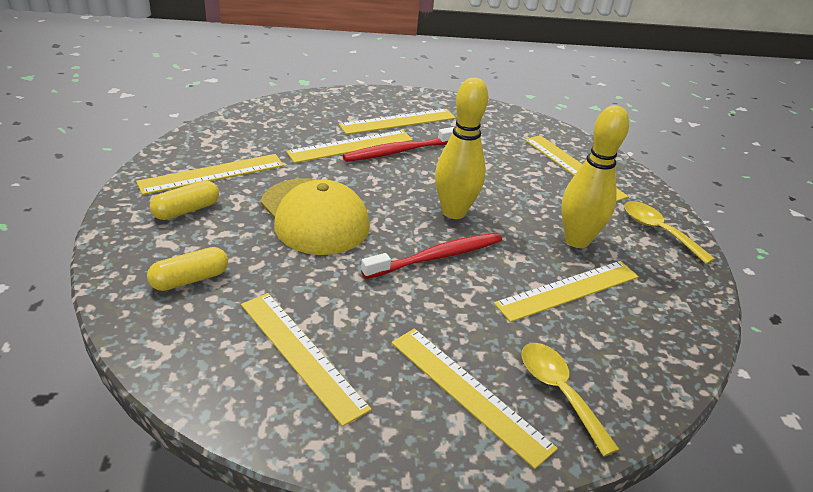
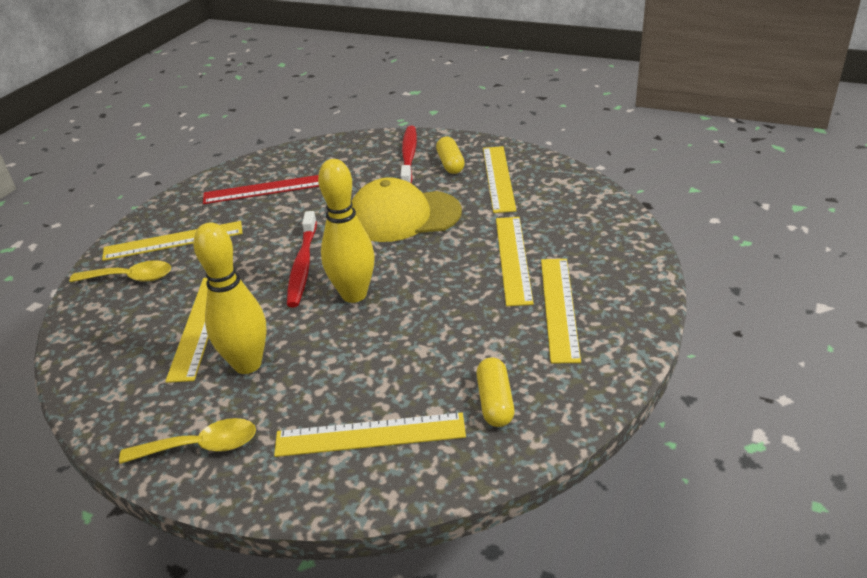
camera: 125 degrees right, 0 degrees up
yellow capsule [147,247,228,291] -> yellow capsule moved to [476,358,515,427]
yellow ruler [241,293,372,427] -> red ruler [203,175,319,204]
red toothbrush [343,127,454,162] -> red toothbrush moved to [400,126,417,183]

